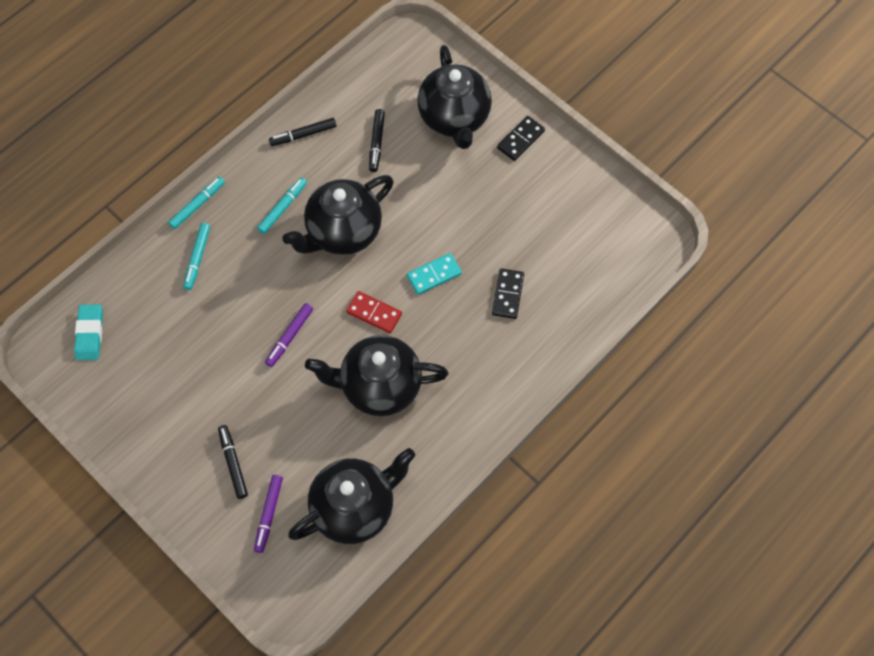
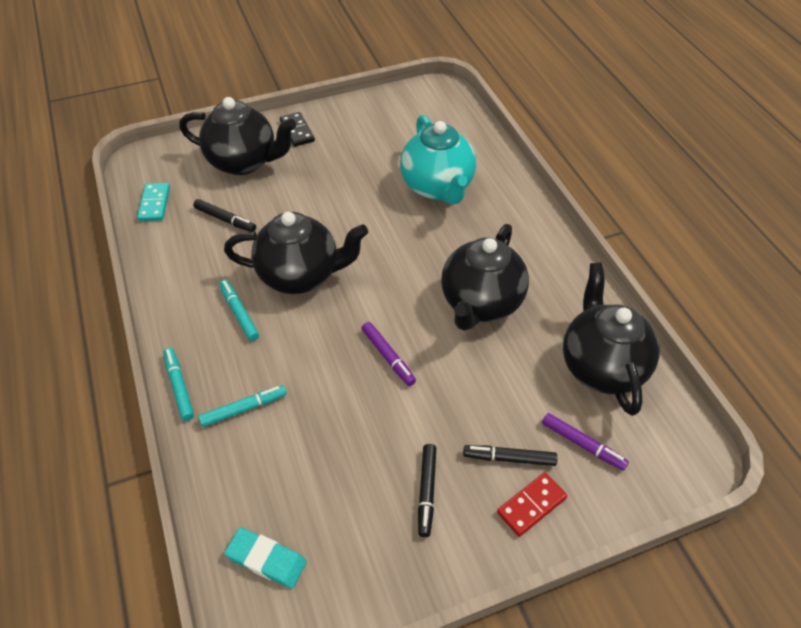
camera: 65 degrees left, 15 degrees down
turquoise marker [183,223,210,290] -> turquoise marker turned 60 degrees counterclockwise [198,385,287,427]
black marker [269,118,337,146] -> black marker moved to [418,444,436,537]
black teapot [282,175,394,255] -> black teapot turned 75 degrees counterclockwise [224,212,368,294]
red domino [346,291,402,333] -> red domino moved to [497,472,567,537]
turquoise domino [407,253,462,295] -> turquoise domino moved to [137,183,170,221]
black domino [492,268,524,319] -> turquoise teapot [400,115,476,205]

